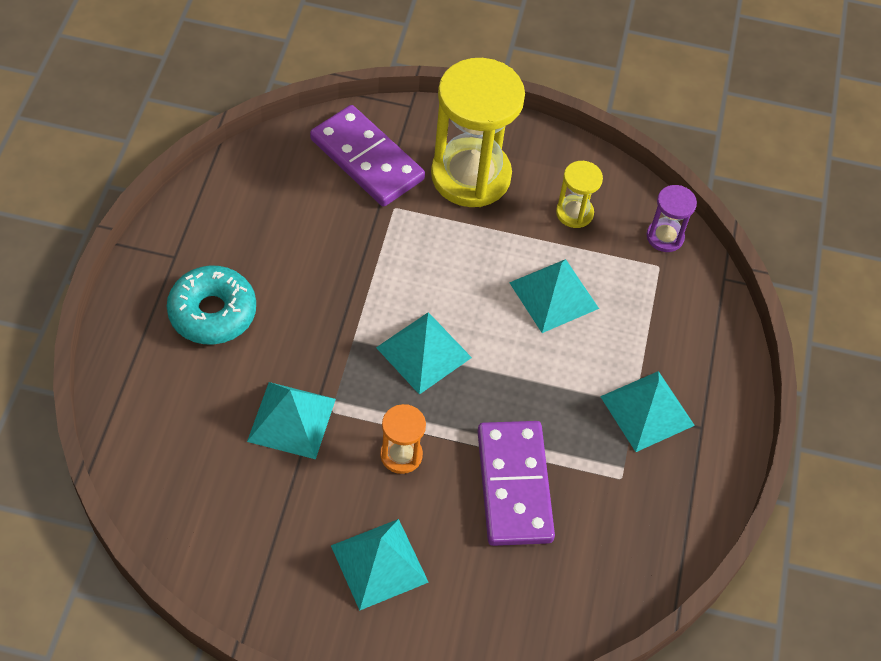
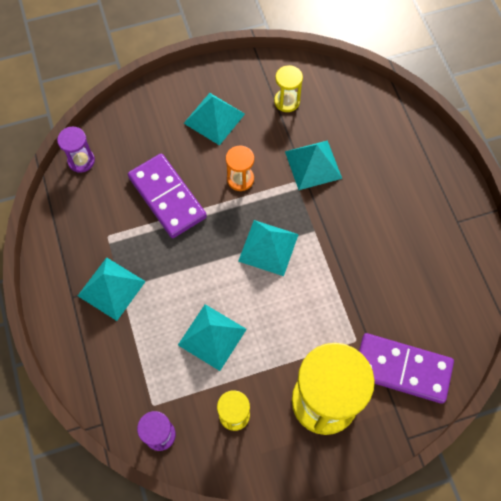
camera: 155 degrees right, 10 degrees up
turquoise donut [167,265,256,345] -> none
none -> purple hourglass [57,127,95,173]
none -> yellow hourglass [274,65,303,112]

